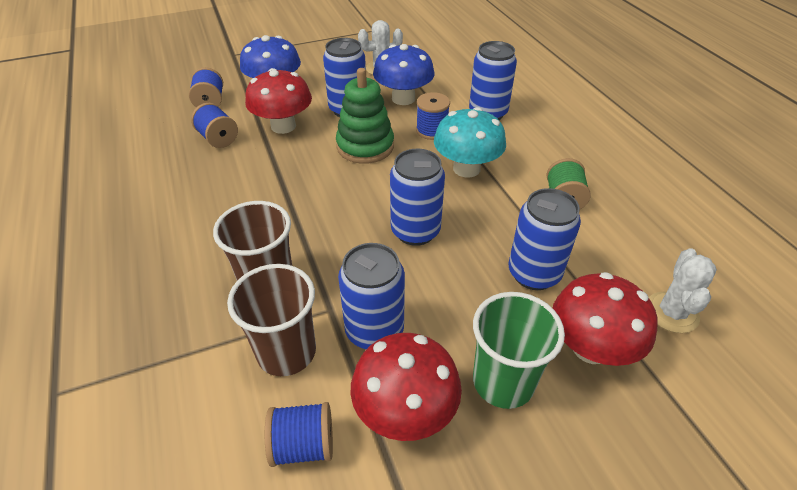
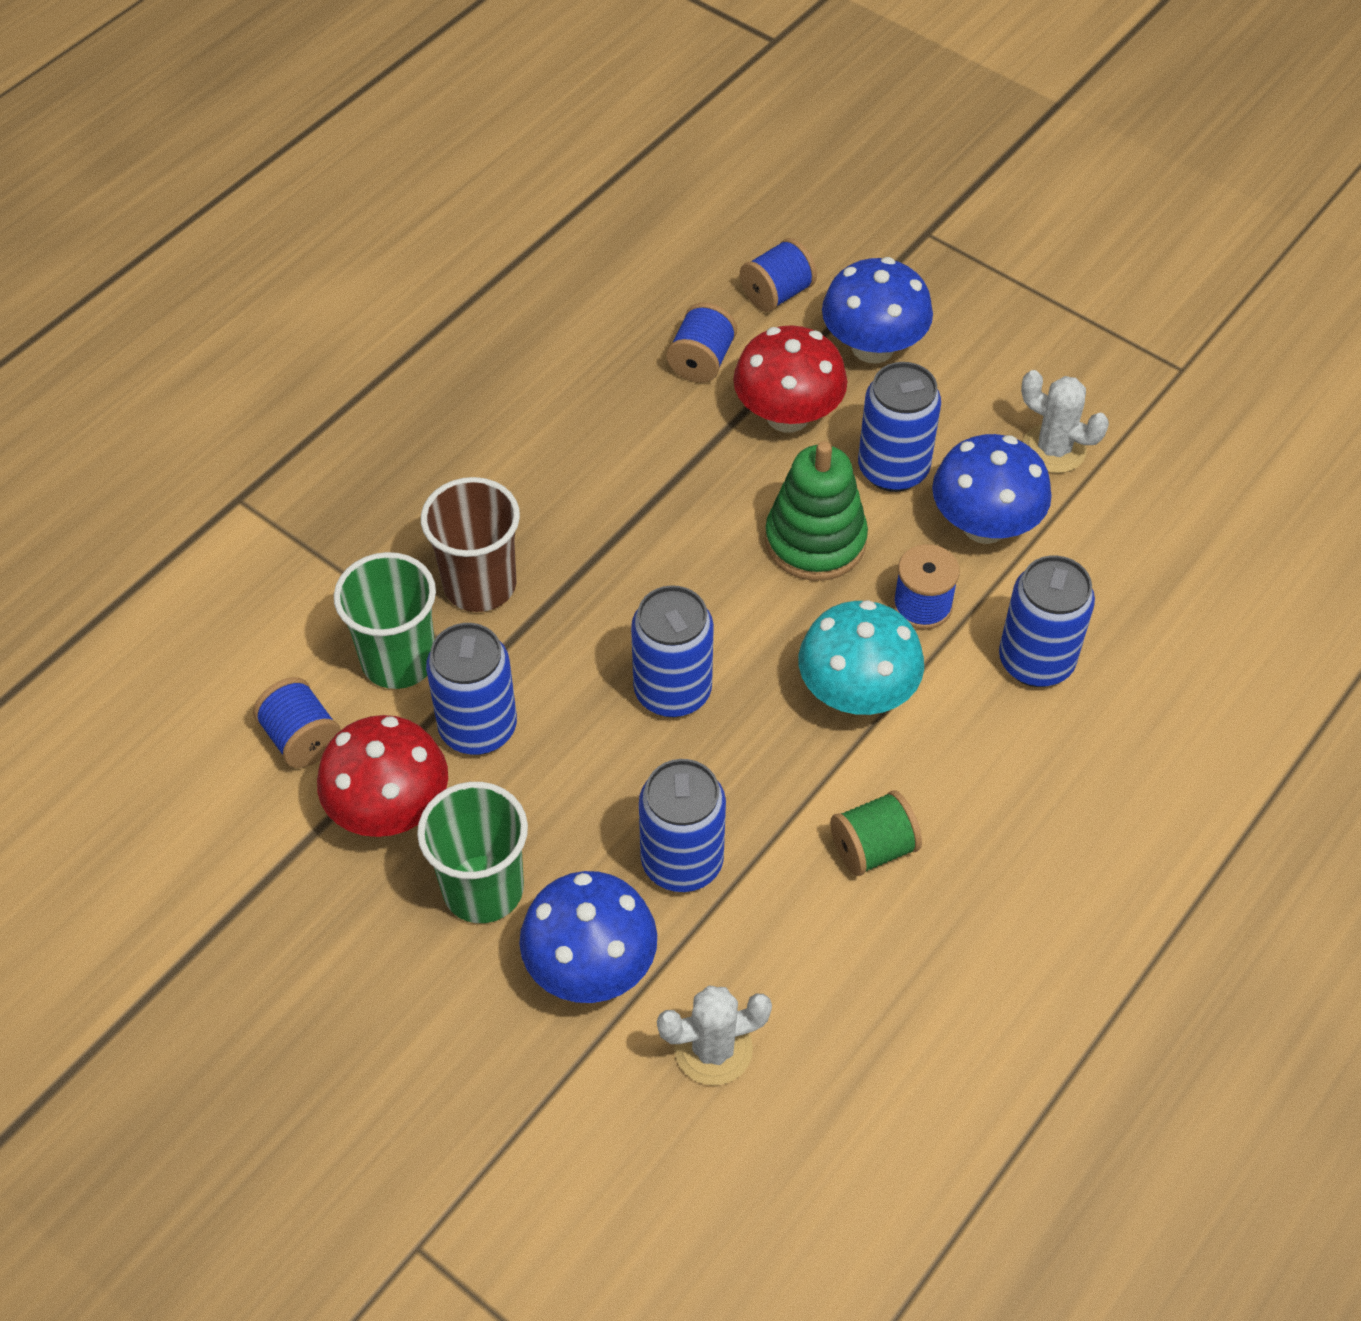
camera: 60 degrees right, 10 degrees up
brown cup [227,264,316,376] -> green cup [334,552,436,689]
red mushroom [553,272,657,366] -> blue mushroom [519,871,657,1003]

